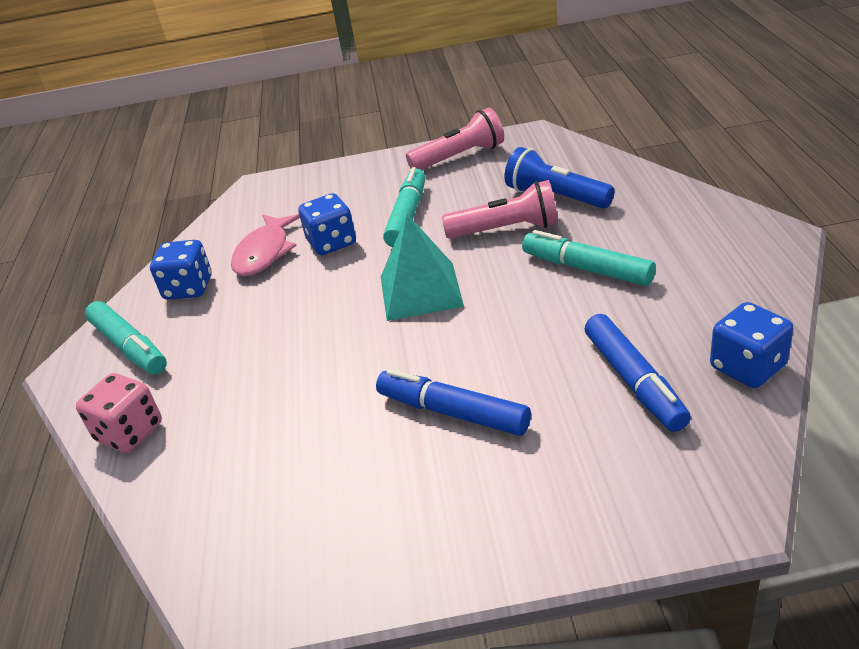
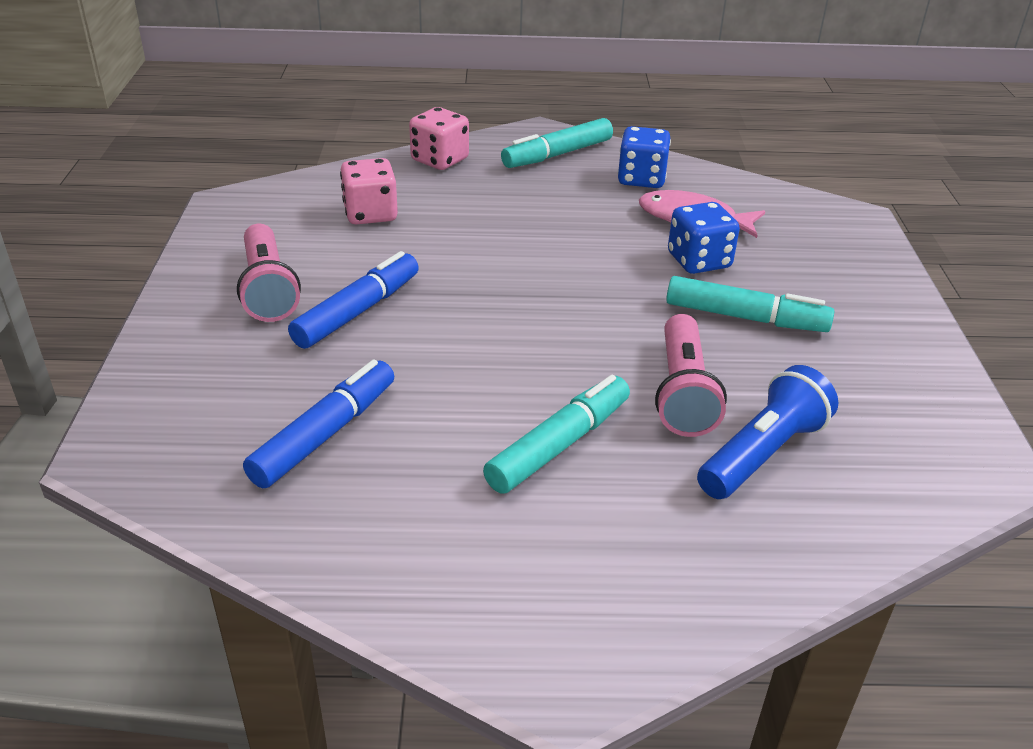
camera: 90 degrees right, 0 degrees up
turquoise pyramid [381,214,464,321] -> none
pink flashlight [406,107,504,170] -> pink flashlight moved to [237,224,301,322]
blue marker [585,314,691,432] -> blue marker turned 135 degrees clockwise [243,360,394,488]
blue dice [710,302,794,388] -> none
none -> pink dice [340,158,398,224]

